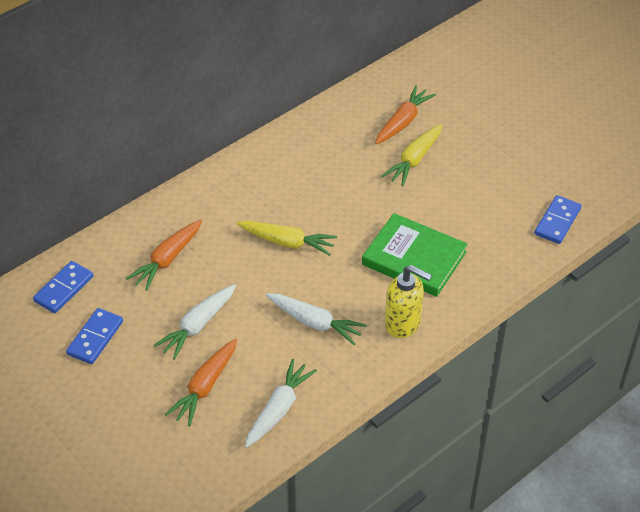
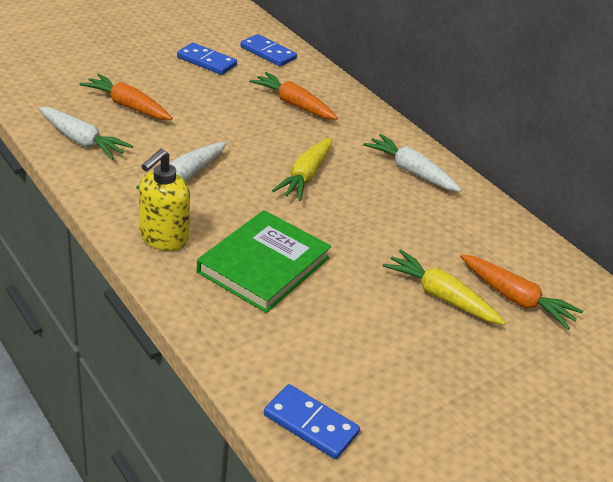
camera: 90 degrees right, 10 degrees down
white carrot [153,284,236,360] -> white carrot moved to [363,134,462,192]

